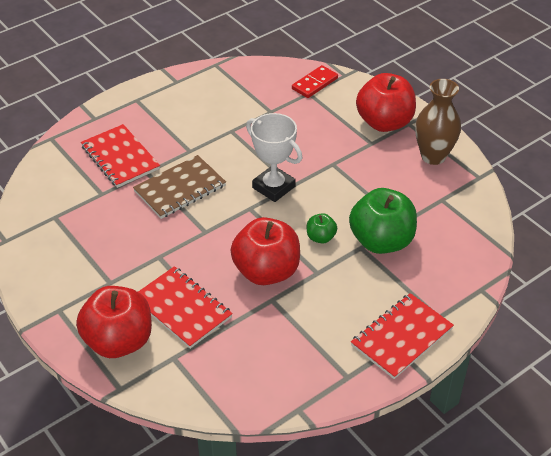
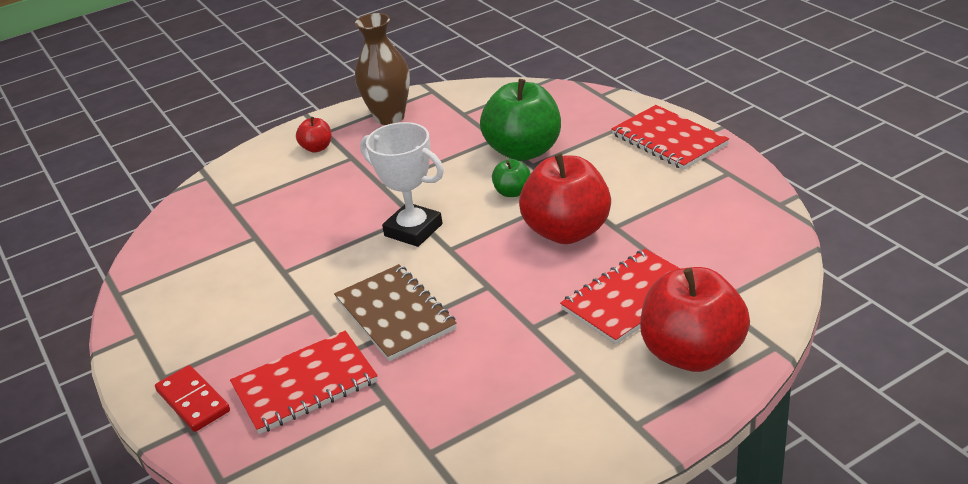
camera: 80 degrees left, 10 degrees down
white trophy [246,113,302,202] -> white trophy turned 75 degrees clockwise [360,122,444,247]
red domino [292,65,338,98] -> red domino moved to [155,365,230,432]
red apple [356,73,416,132] -> red apple [296,117,331,153], size x0.46

